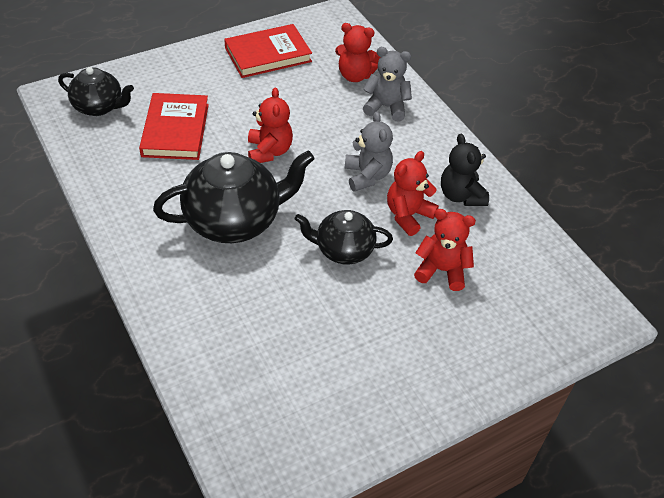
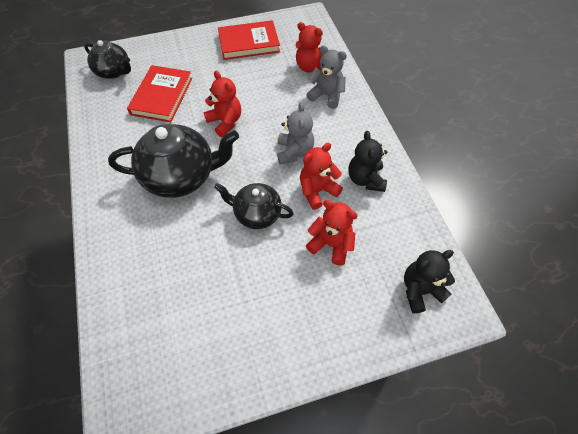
camera: 15 degrees right, 10 degrees up
red teddy bear [248,88,293,163] -> red teddy bear turned 45 degrees counterclockwise [204,71,241,137]
none -> black teddy bear [404,250,455,313]

